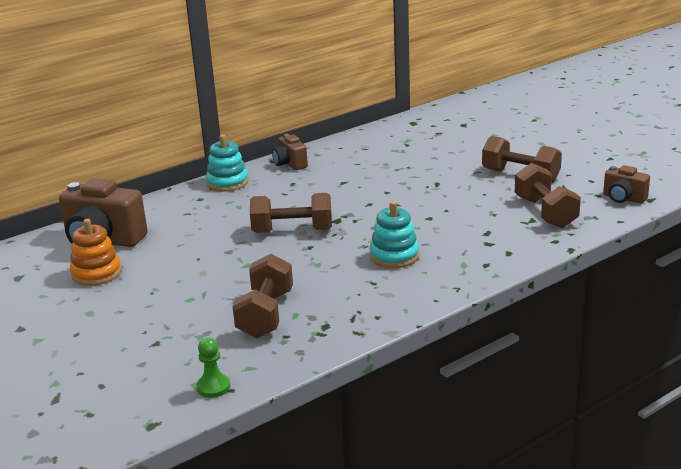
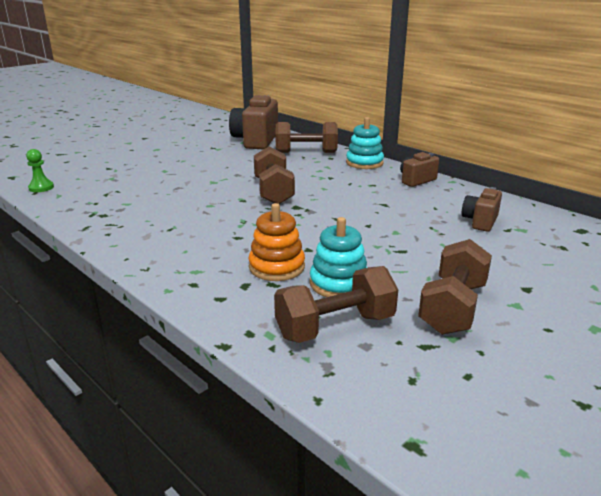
camera: 80 degrees right, 0 degrees up
orange stacking toy [70,219,122,286] -> orange stacking toy moved to [249,203,305,281]
brown dumbbell [232,254,293,338] -> brown dumbbell moved to [275,122,338,153]
turquoise stacking toy [370,201,419,268] -> turquoise stacking toy moved to [310,217,367,297]
brown camera [603,165,650,204] -> brown camera moved to [462,187,502,232]

